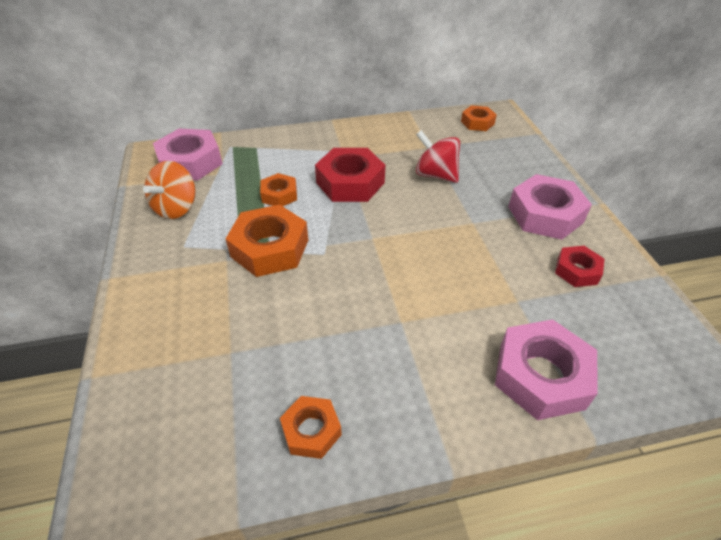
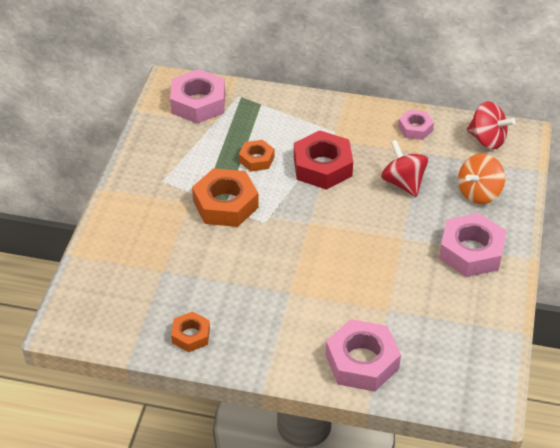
camera: 25 degrees right, 0 degrees up
orange spinning top [143,161,195,219] -> orange spinning top moved to [458,153,505,204]
orange nut [461,105,497,131] -> red spinning top [467,101,516,150]
red nut [555,246,604,287] -> none
none -> pink nut [398,110,434,140]

